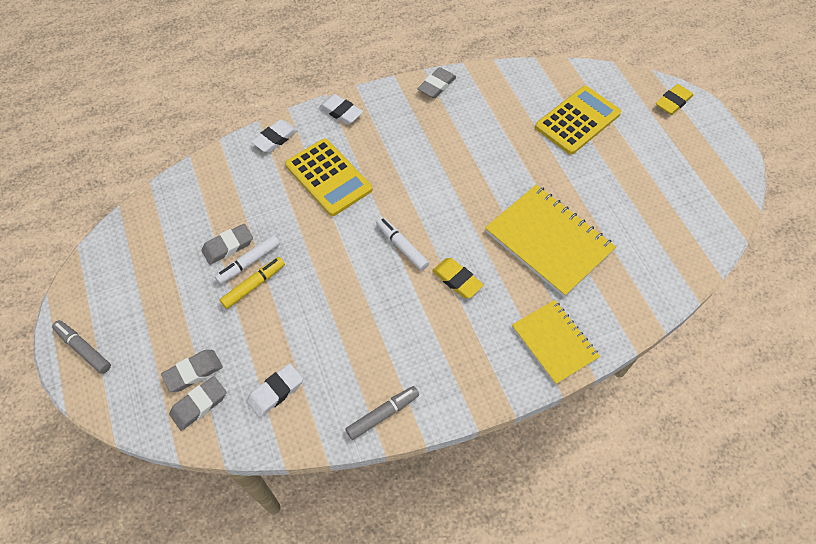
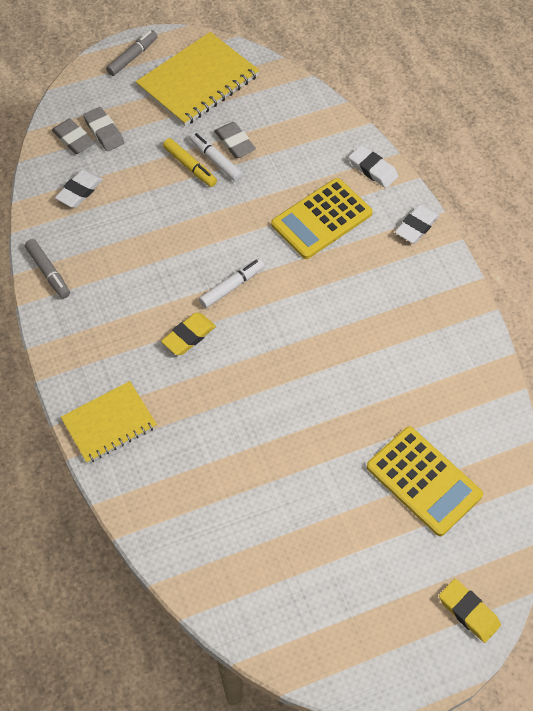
camera: 90 degrees right, 0 degrees up
white eraser [247,363,303,417] -> white eraser turned 75 degrees clockwise [55,169,103,208]
grey eraser [417,67,456,98] -> none
yellow notebook [485,185,616,297] -> yellow notebook moved to [136,32,259,126]

